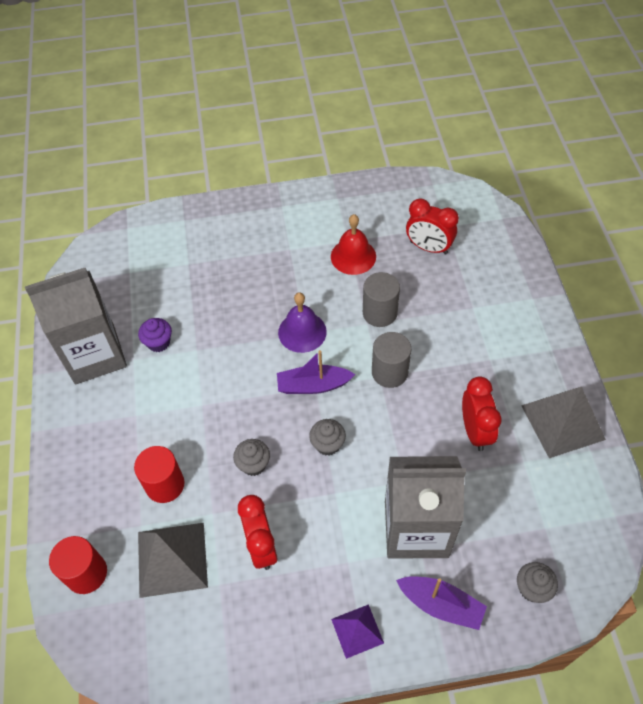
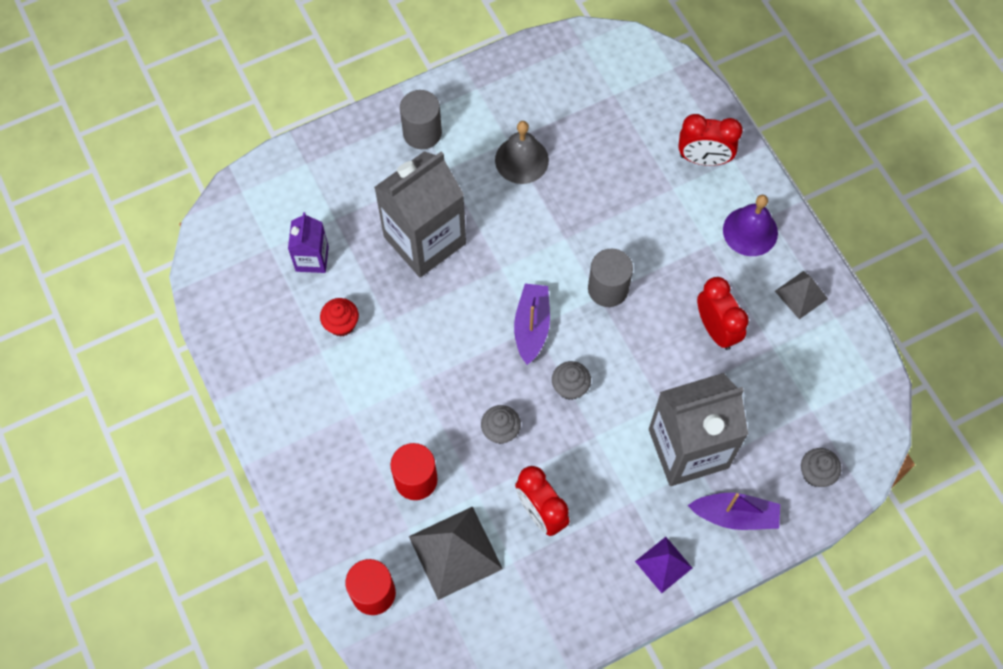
camera: 20 degrees left, 10 degrees up
grey carton [25,268,127,384] -> grey carton moved to [374,151,466,277]
purple cupcake [138,318,172,352] -> red cupcake [320,298,359,337]
purple boat [277,350,355,394] -> purple boat turned 120 degrees clockwise [514,284,550,365]
purple bell [278,292,327,353] -> purple bell moved to [723,195,778,256]
red bell [331,214,376,275] -> grey bell [495,121,549,184]
grey cylinder [363,272,400,327] -> grey cylinder moved to [400,90,442,149]
red clock [406,198,459,255] -> red clock moved to [678,114,743,166]
grey pyramid [521,387,606,458] -> grey pyramid [775,271,828,319], size x0.58
none -> purple carton [288,212,329,273]

